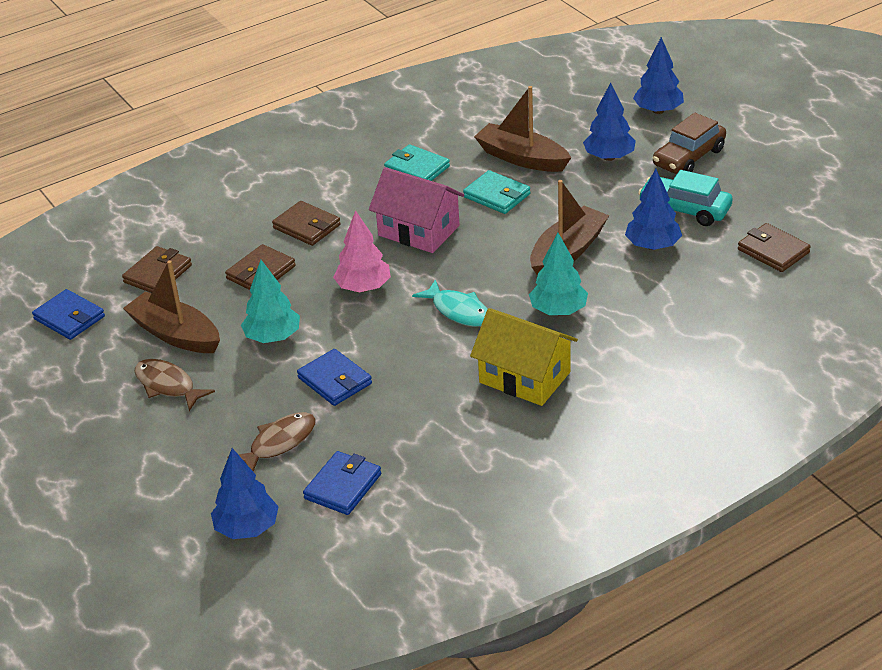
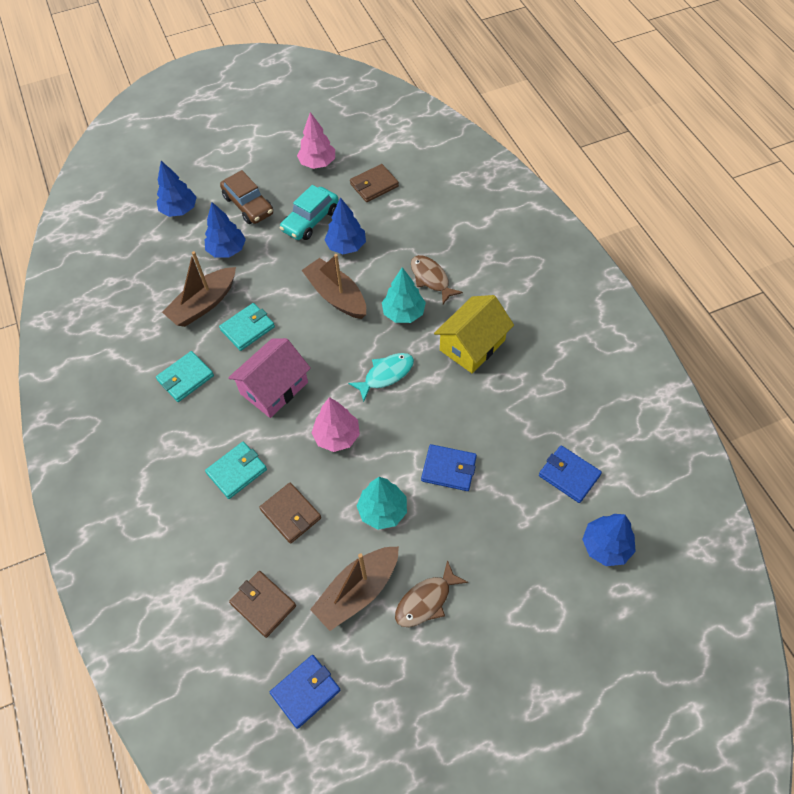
camera: 80 degrees left, 20 degrees up
brown fish [227,412,316,471] -> brown fish moved to [411,255,463,304]
brown wallet [272,201,341,246] -> turquoise wallet [205,442,267,499]
blue wallet [297,349,372,406] -> blue wallet turned 45 degrees clockwise [421,444,477,491]
none -> pink tree [297,112,335,169]

